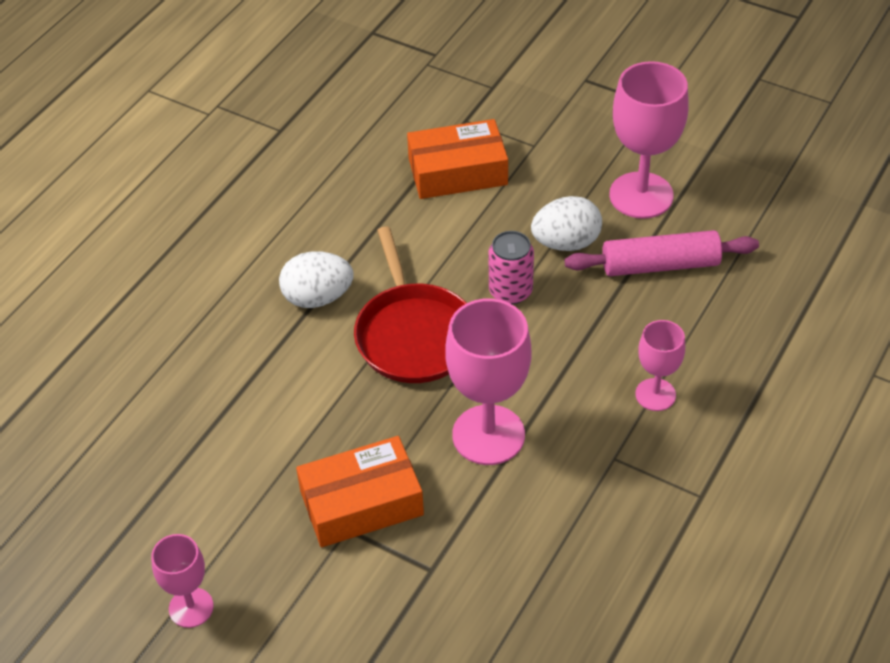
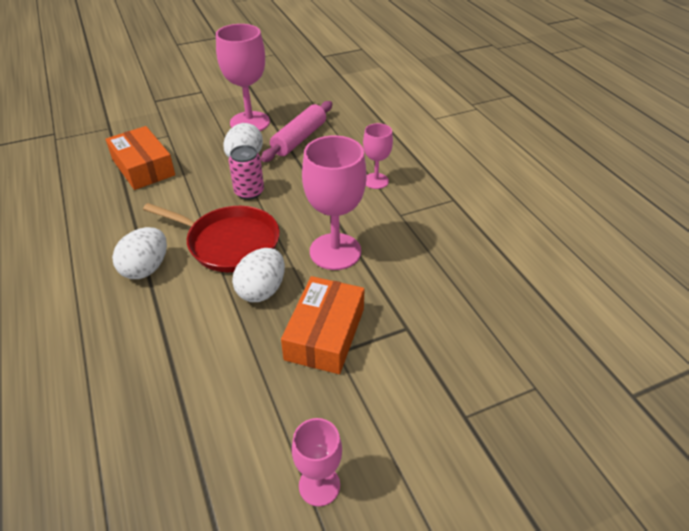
camera: 55 degrees left, 5 degrees down
orange box [407,119,508,199] -> orange box turned 60 degrees counterclockwise [106,126,175,190]
none -> white egg [232,248,285,302]

